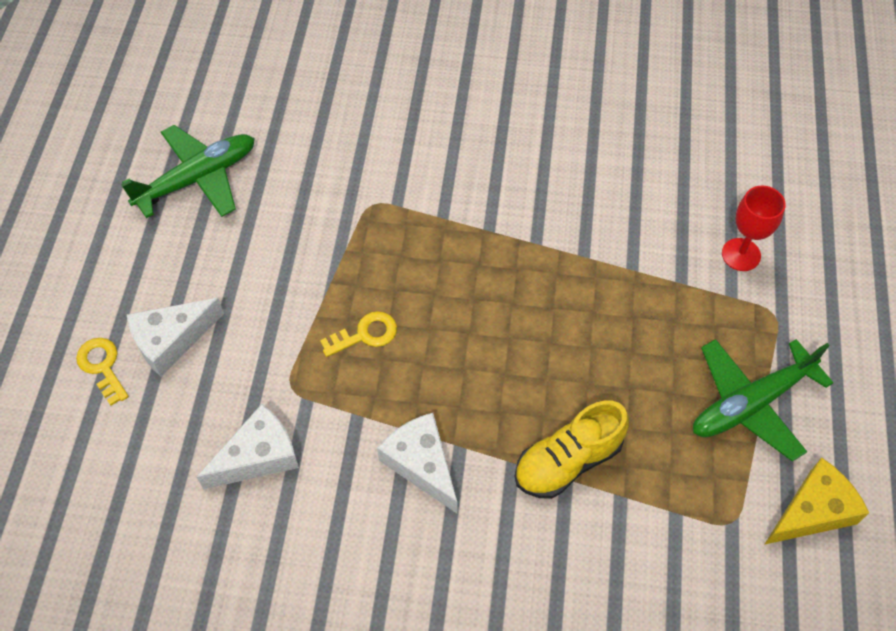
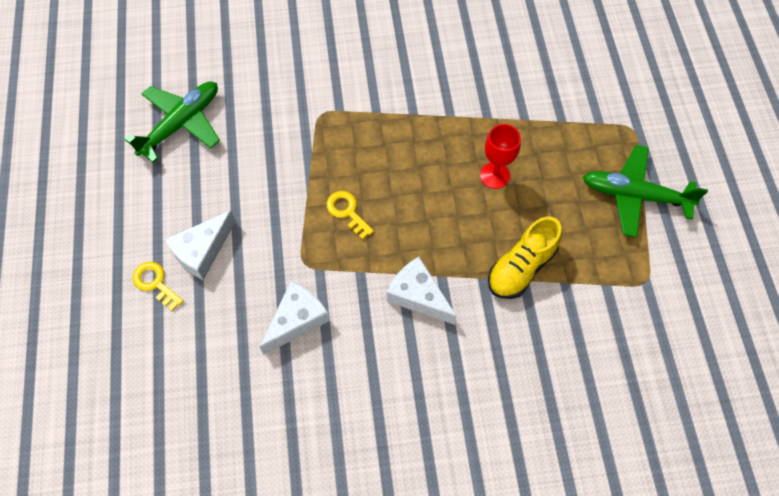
camera: 15 degrees left, 5 degrees up
yellow key [320,311,397,357] -> yellow key turned 90 degrees counterclockwise [327,191,374,239]
green plane [693,339,834,462] -> green plane turned 60 degrees clockwise [583,145,708,238]
red goblet [722,186,786,271] -> red goblet moved to [480,124,521,189]
yellow cheese [764,457,869,545] -> none

